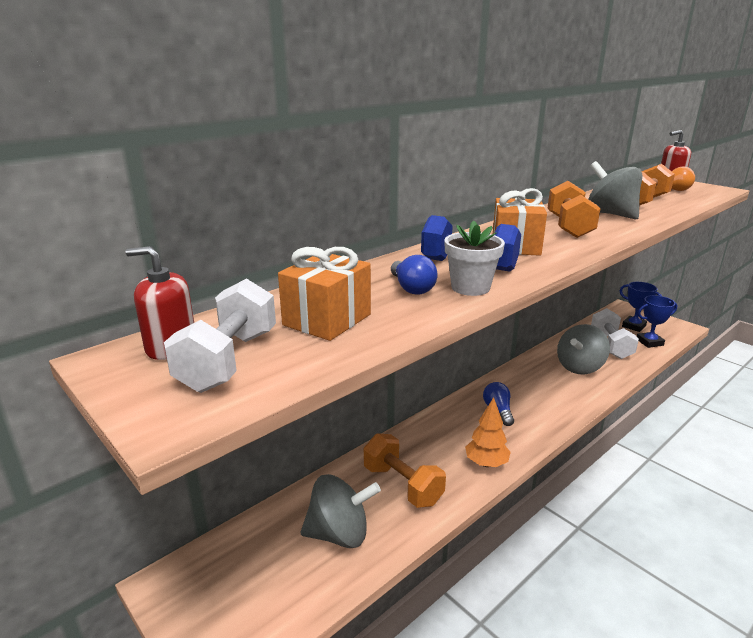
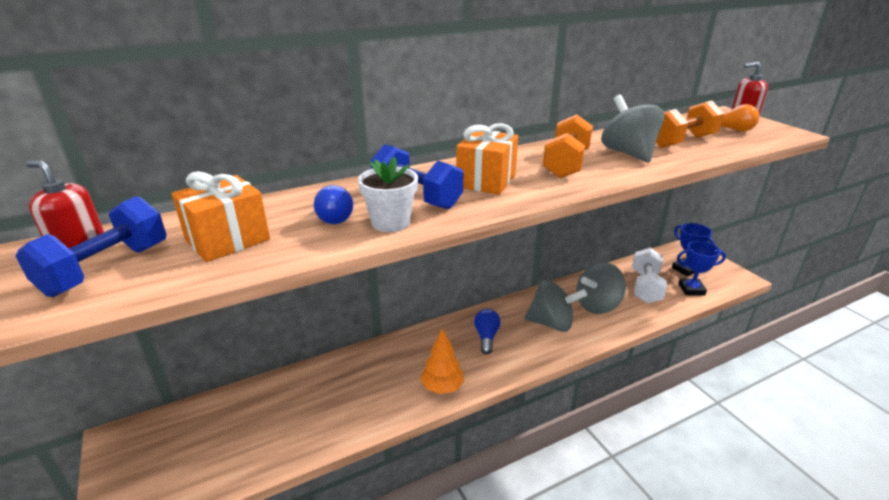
camera: 15 degrees right, 5 degrees up
white dumbbell [164,278,276,393] -> blue dumbbell [16,196,167,297]
grey spinning top [301,474,381,548] -> grey spinning top moved to [524,280,588,332]
orange dumbbell [364,433,446,508] -> none

